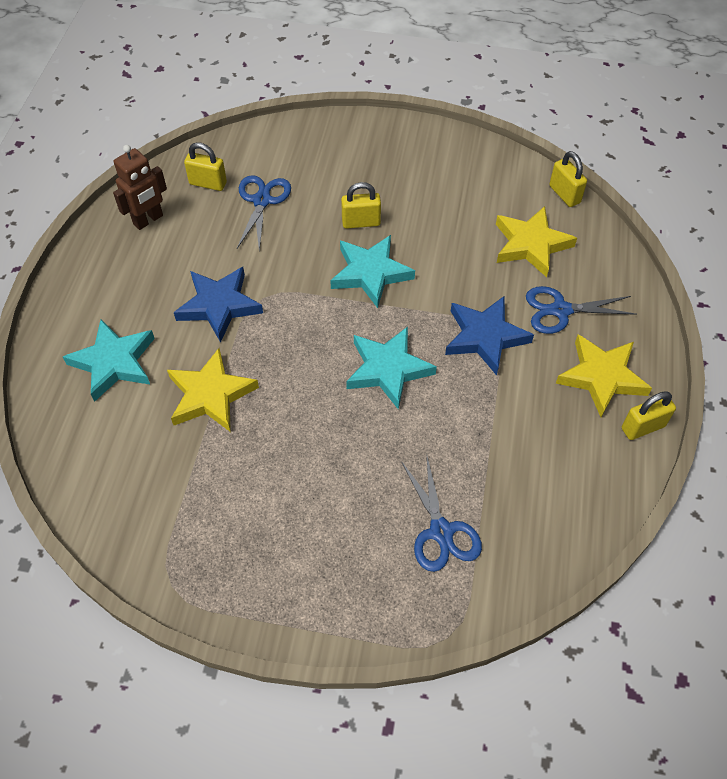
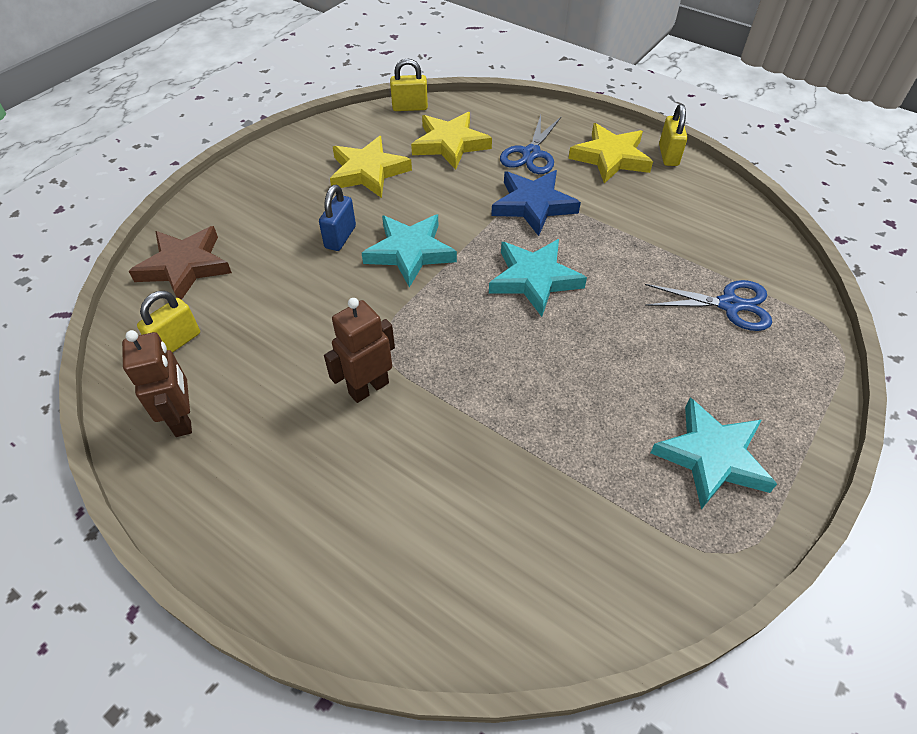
camera: 65 degrees left, 5 degrees down
turquoise star [63,319,155,402] -> turquoise star moved to [650,397,777,509]
yellow star [167,348,259,432] -> yellow star moved to [330,136,412,198]
blue star [174,267,263,343] -> brown robot [324,298,395,403]
blue scissors [237,175,291,251] -> none
yellow padlock [341,182,381,229] -> blue padlock [319,185,356,251]
none -> brown star [129,226,232,300]

